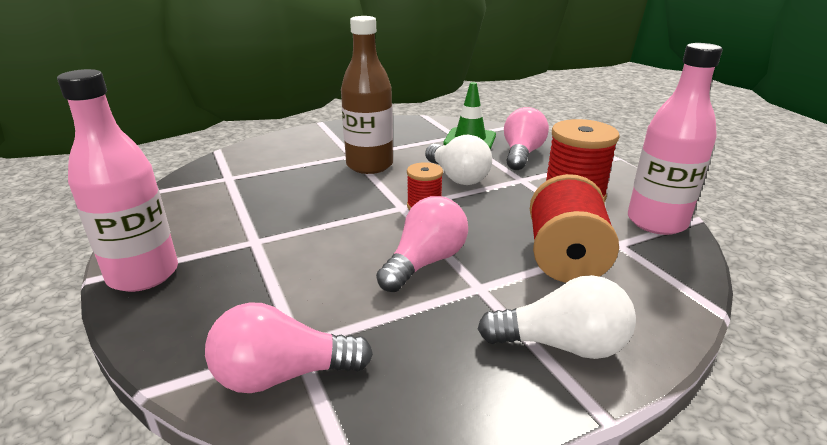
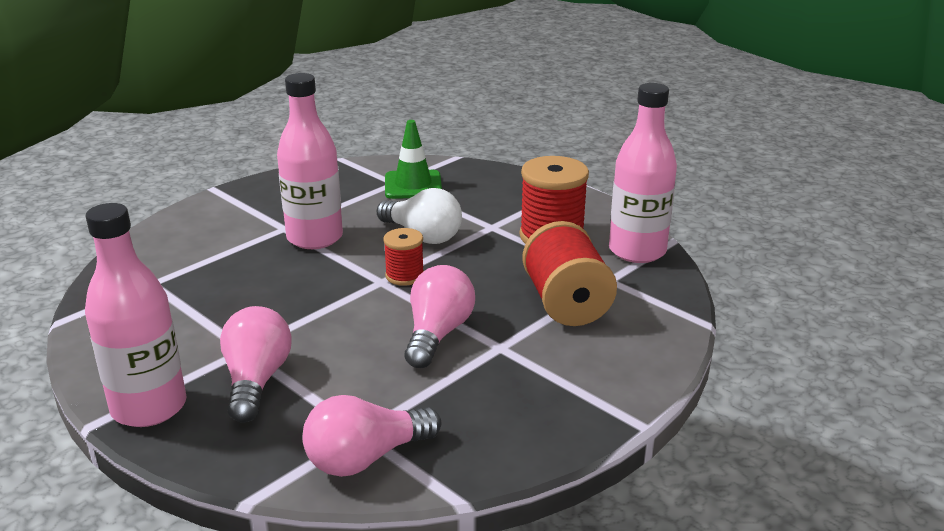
camera: 20 degrees left, 0 degrees up
brown bottle [341,16,393,174] -> pink bottle [277,73,343,249]
white light bulb [478,275,636,359] -> none
pink light bulb [504,107,549,170] -> pink light bulb moved to [220,306,292,423]

